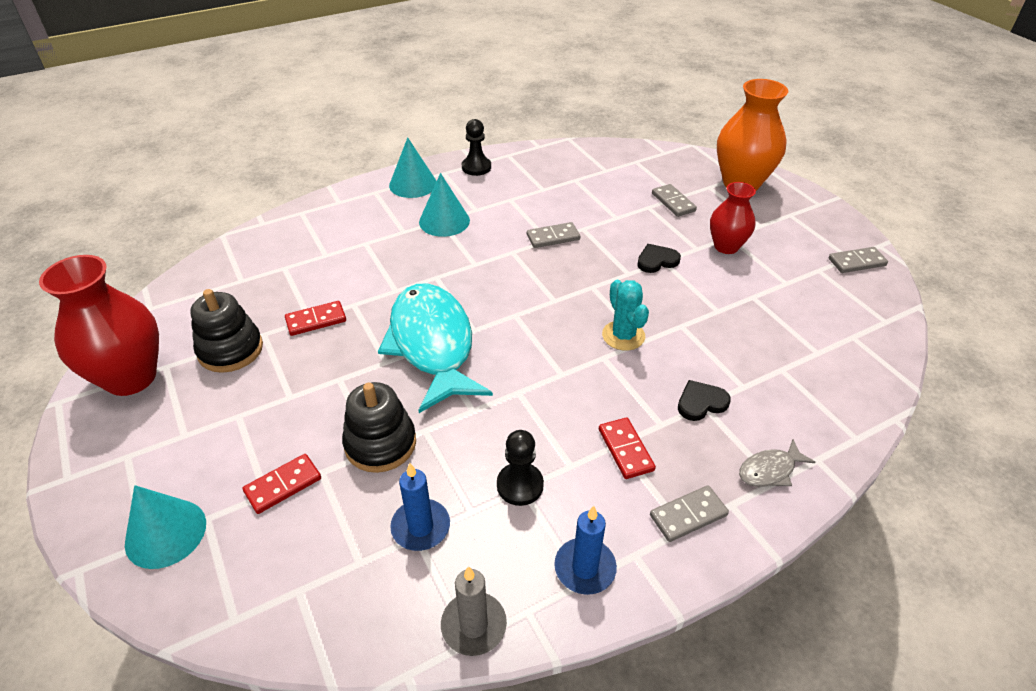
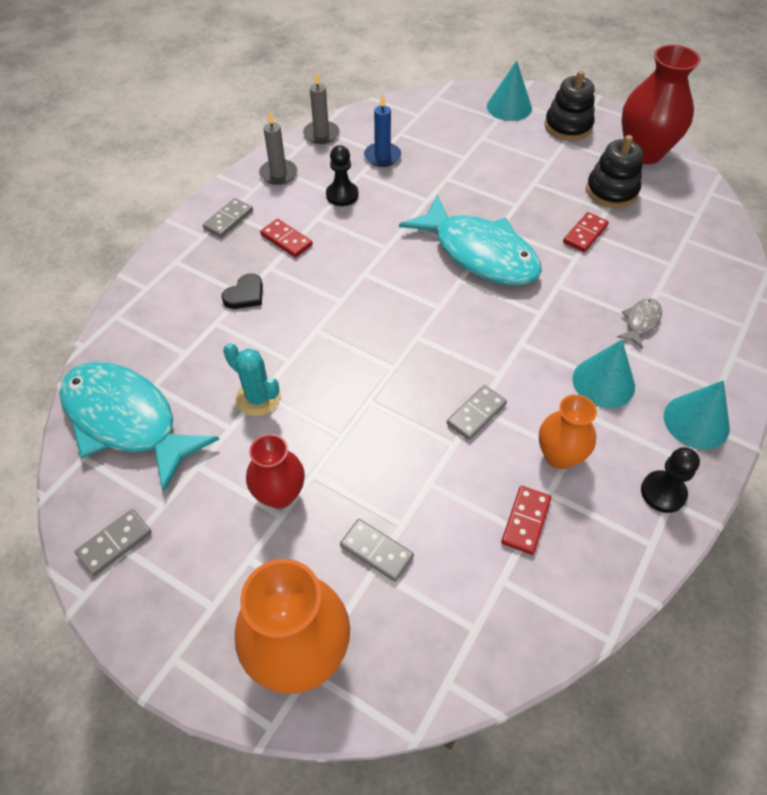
camera: 150 degrees right, 10 degrees up
red domino [242,454,321,514] -> red domino moved to [501,486,551,555]
black stacking toy [342,382,416,473] -> black stacking toy moved to [545,71,595,141]
blue candle [554,506,617,595] -> grey candle [259,112,297,185]
turquoise cactus [602,280,649,351] -> turquoise cactus moved to [223,343,281,416]
black heart [637,244,681,273] -> none
grey fish [739,439,816,487] -> grey fish moved to [617,298,662,349]
none -> turquoise fish [59,362,219,493]
none -> orange vase [539,394,597,469]

